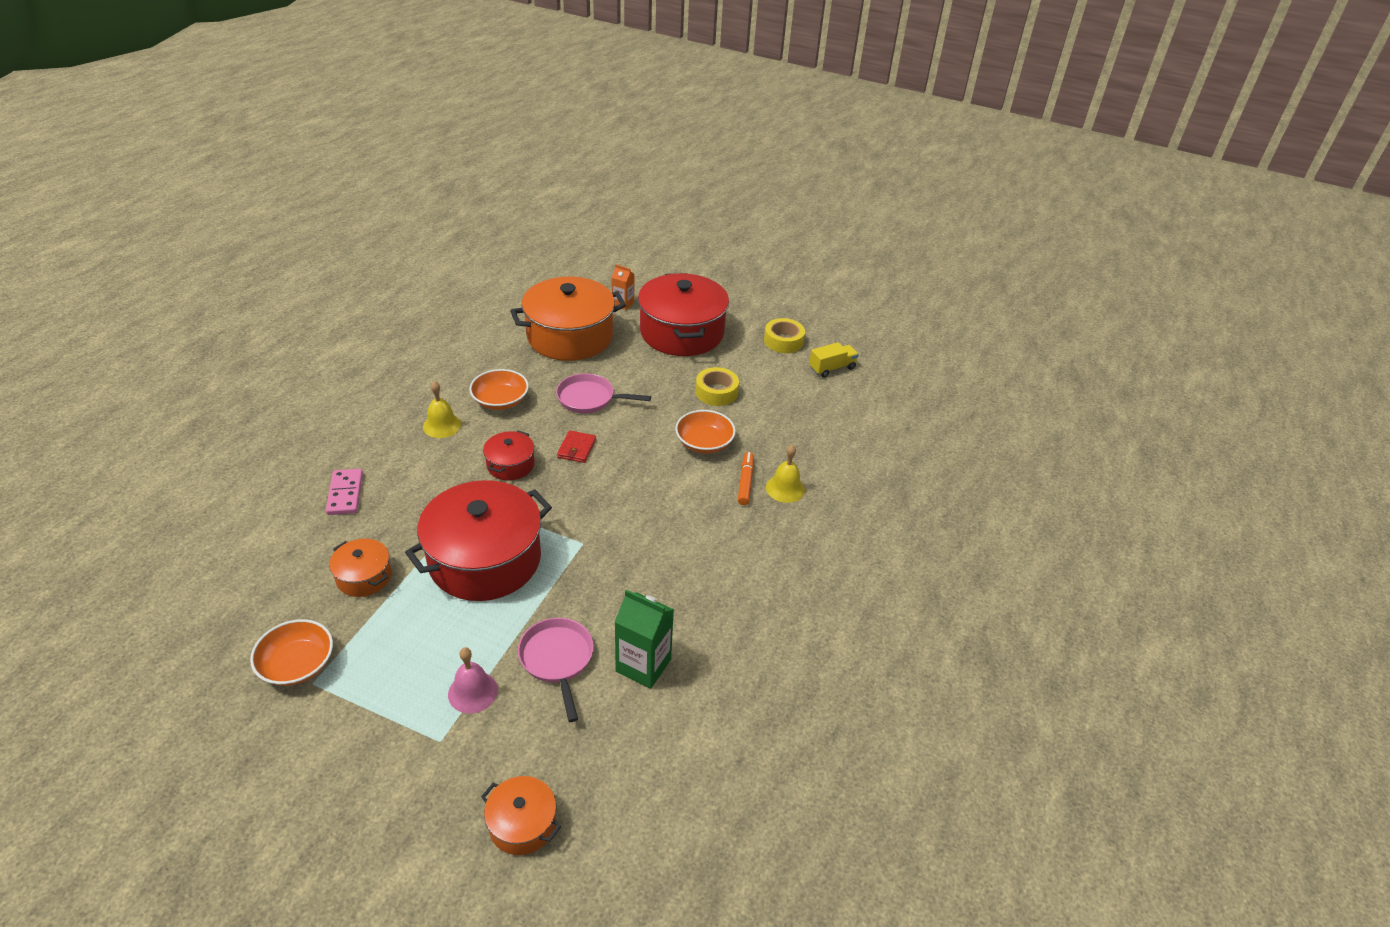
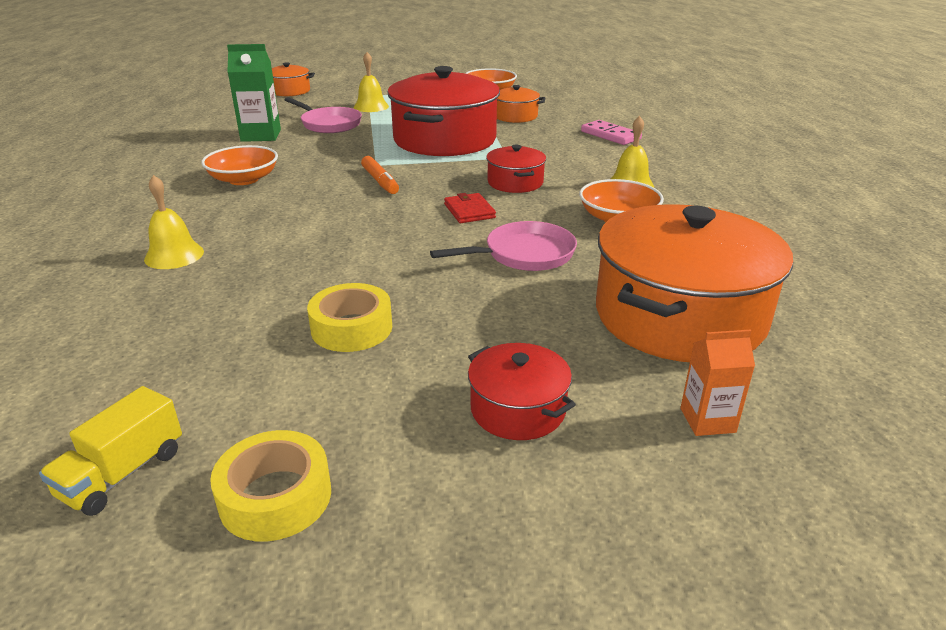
camera: 150 degrees right, 10 degrees down
pink bell [448,647,498,714] -> yellow bell [354,52,389,112]
red pot [638,273,729,356] -> red pot [468,343,576,440], size x0.47
orange bowl [675,410,736,454] -> orange bowl moved to [201,145,278,185]
orange marker [738,452,754,505] -> orange marker moved to [361,156,399,194]

